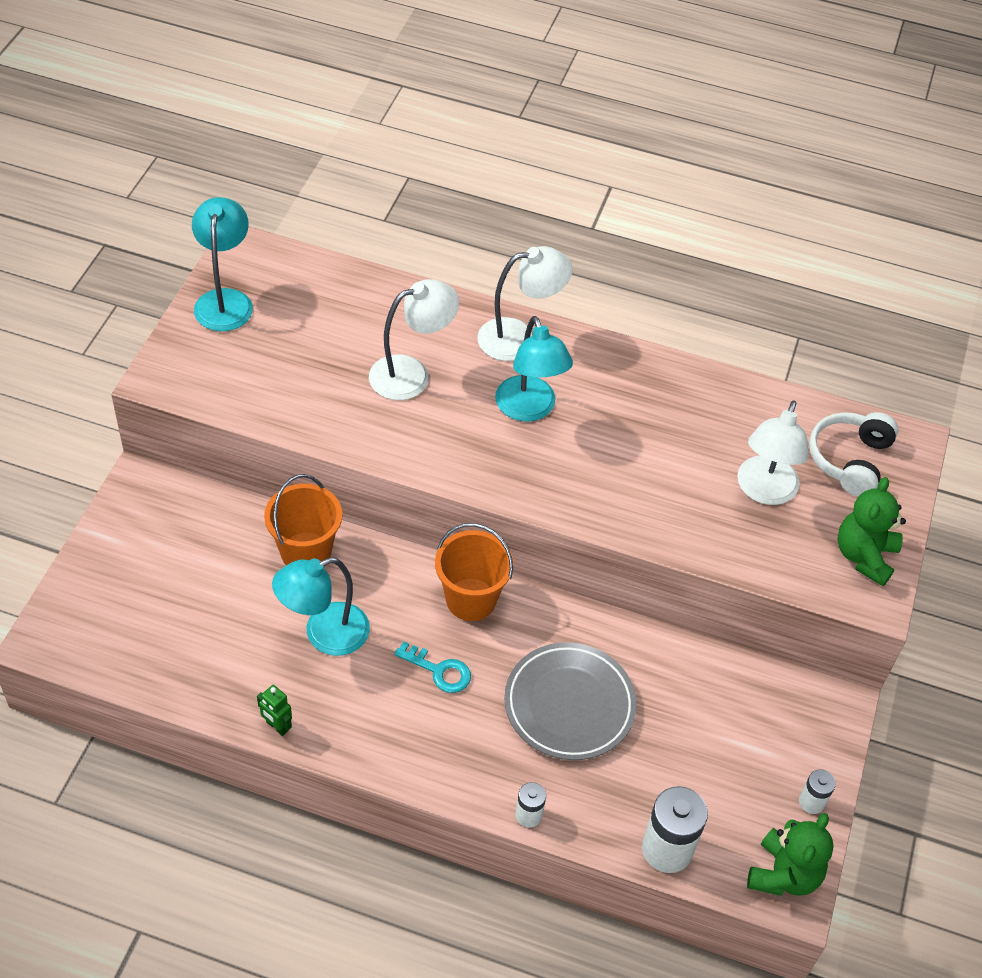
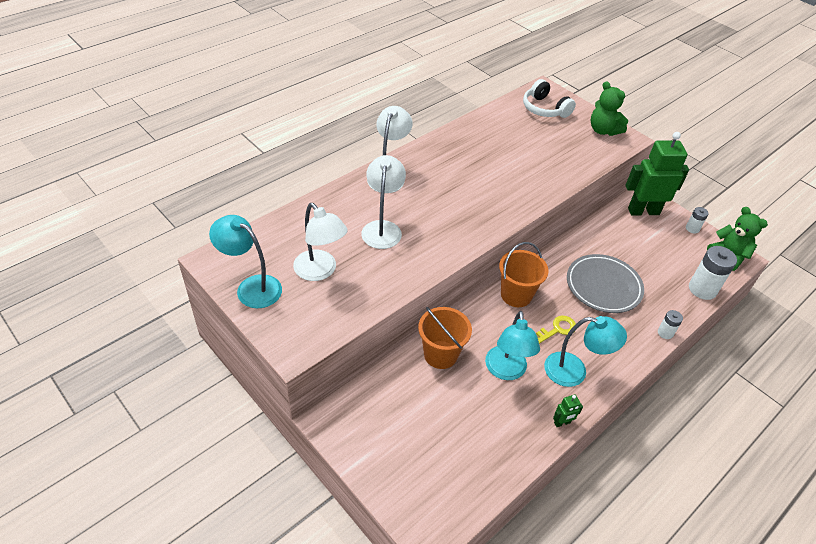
camera: 60 degrees left, 5 degrees down
turquoise key [394,641,471,693] -> yellow key [536,315,576,344]
turquoise lamp [495,316,573,422] -> turquoise lamp moved to [544,316,627,387]
white lamp [737,400,809,505] -> white lamp moved to [293,203,348,281]
none -> green robot [626,132,689,215]

